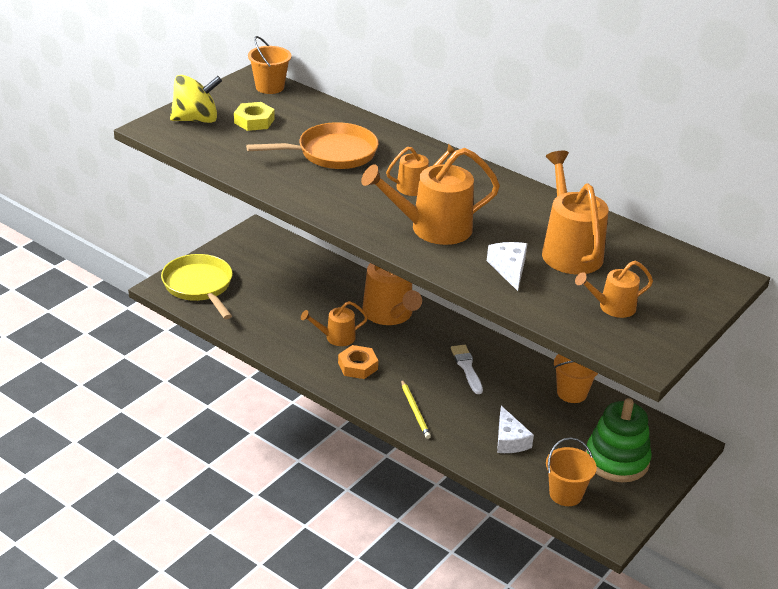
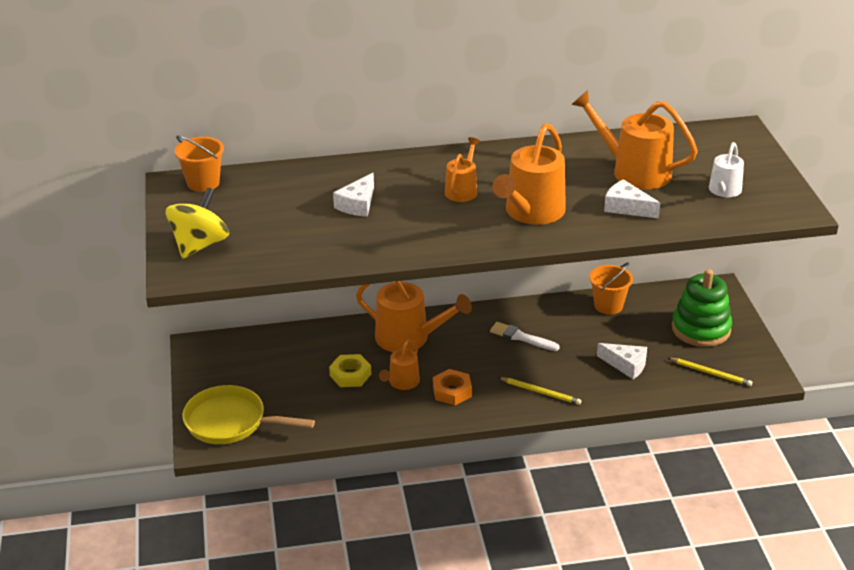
camera: 45 degrees left, 0 degrees up
yellow nut [234,102,275,131] -> yellow nut moved to [329,354,371,387]
orange pan [246,122,379,169] -> white cheese [333,173,374,217]
orange bucket [546,437,597,506] -> yellow pencil [668,358,752,386]
orange watering can [575,261,653,318] -> white watering can [709,142,744,197]

